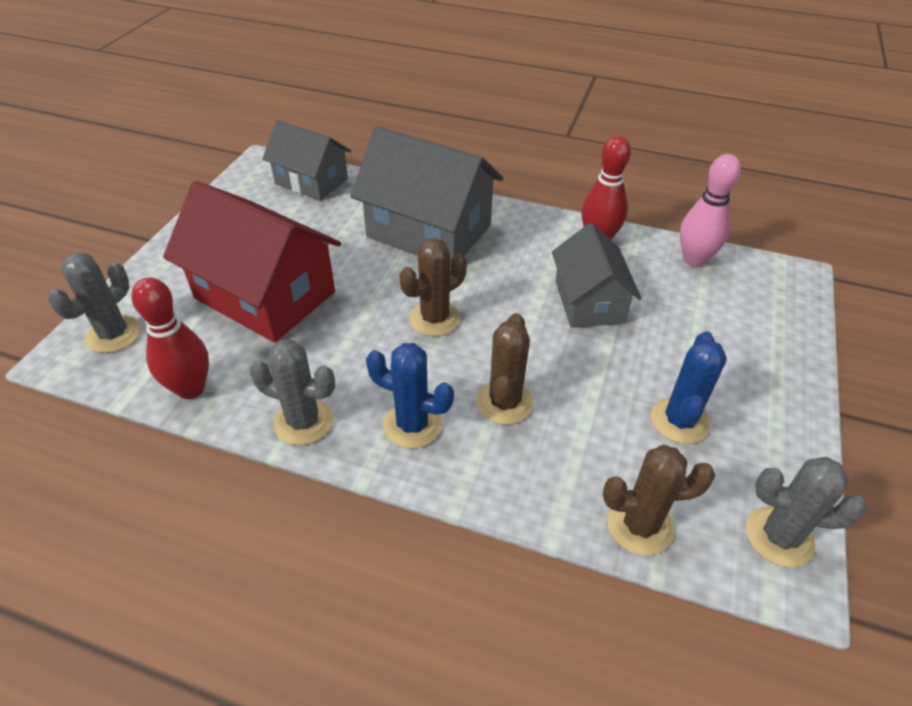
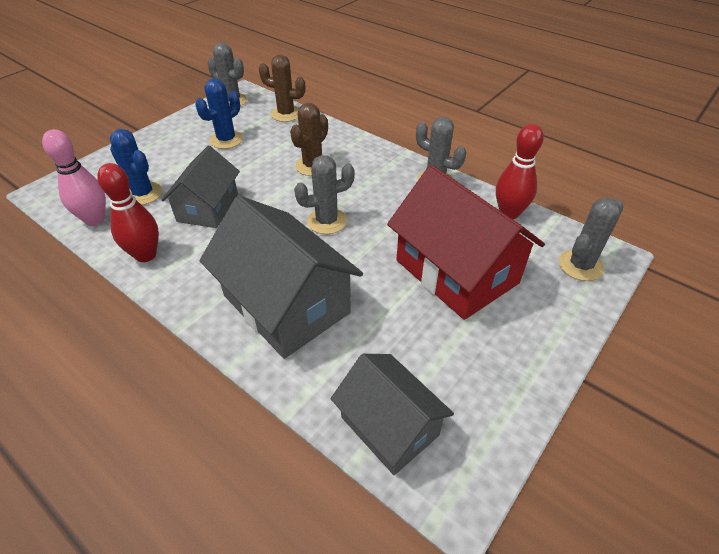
camera: 160 degrees left, 0 degrees up
blue cactus [366,343,454,448] -> blue cactus moved to [110,129,162,205]
brown cactus [400,238,467,336] -> grey cactus [294,155,355,234]

